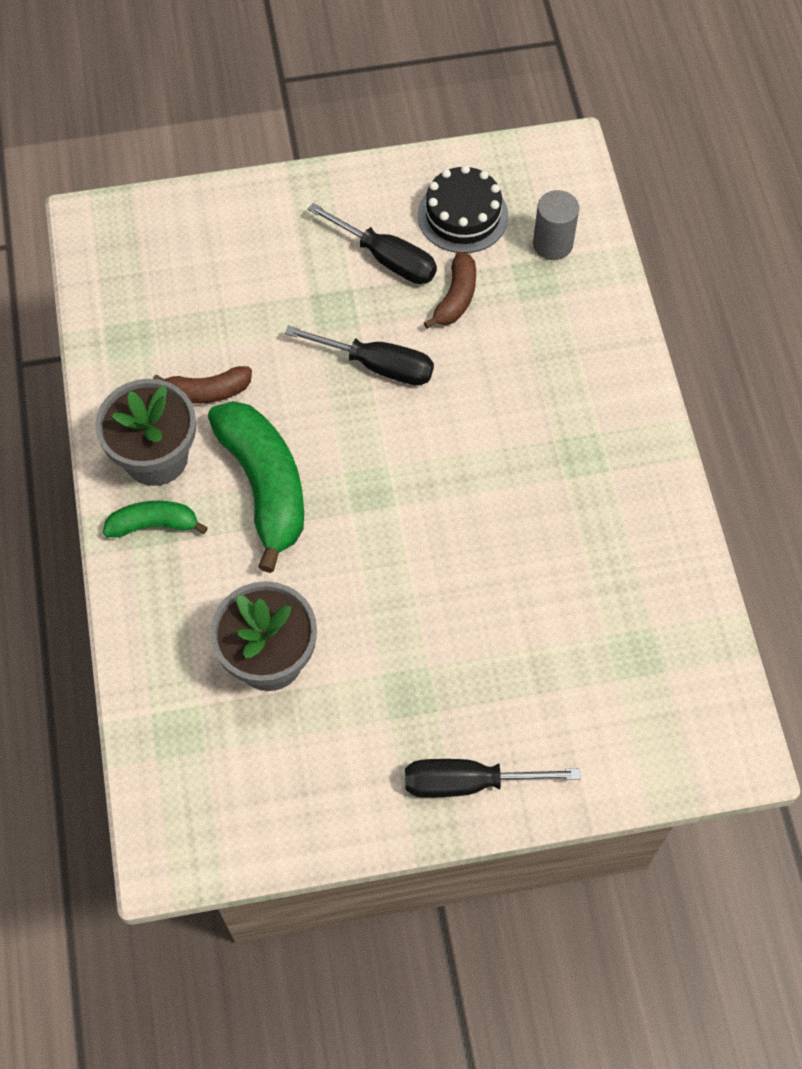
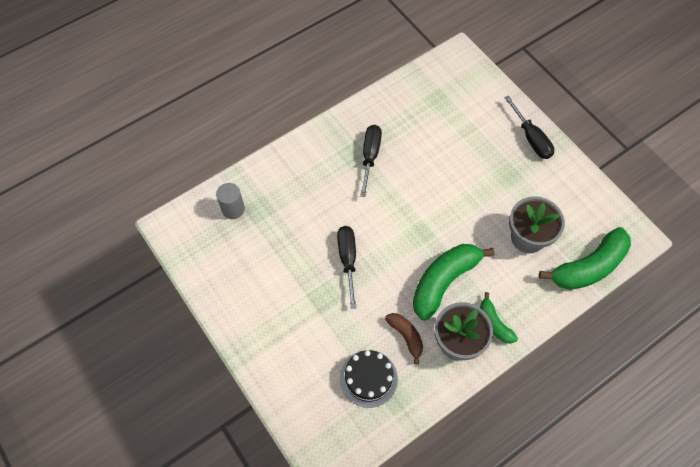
camera: 115 degrees left, 0 degrees up
black screwdriver [308,203,437,284] -> black screwdriver moved to [360,125,382,197]
black cake [418,165,508,253] -> black cake moved to [340,350,398,408]
brown banana [424,252,476,329] -> none
none -> green banana [539,227,631,290]

